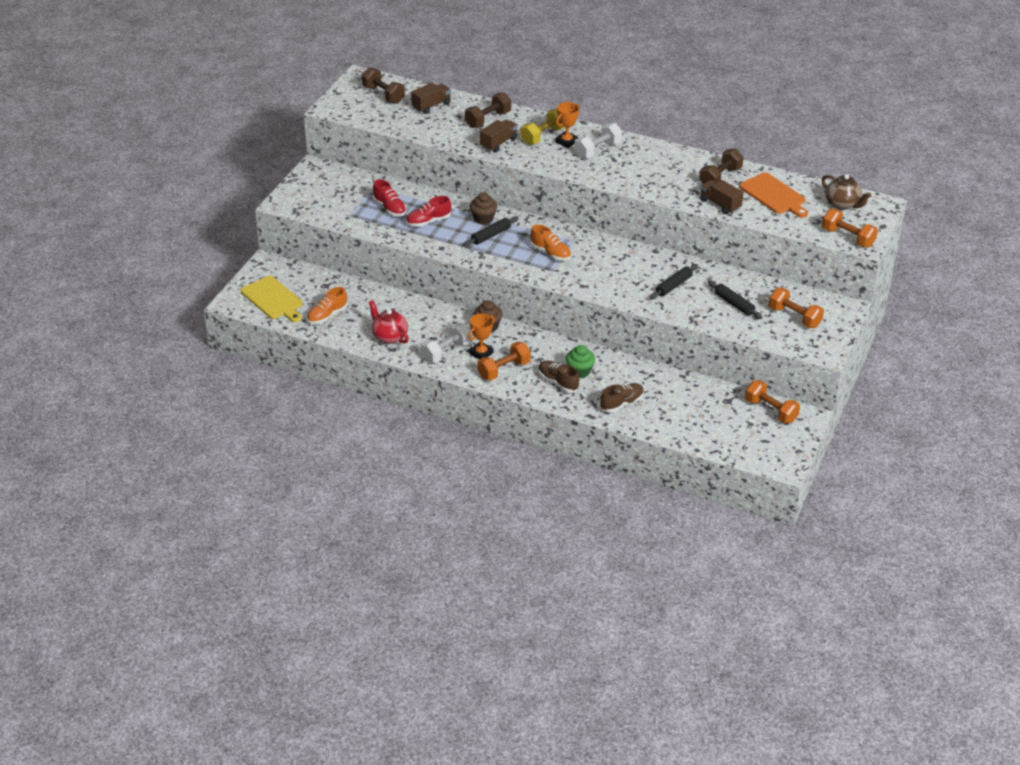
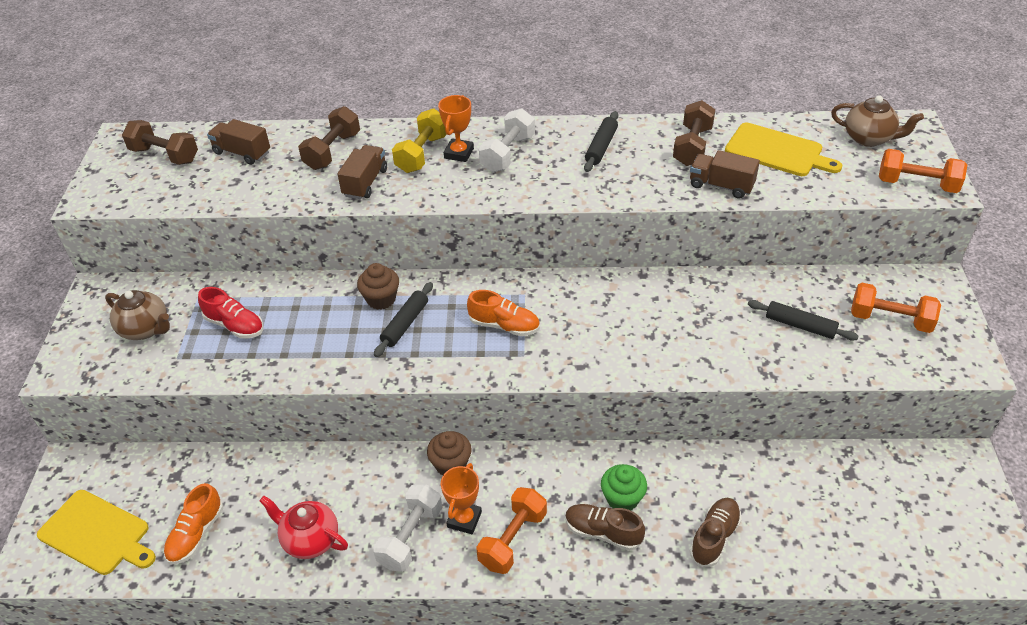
camera: 20 degrees left, 5 degrees up
red shoe [406,196,451,227] -> none
brown truck [411,83,451,114] -> brown truck turned 90 degrees counterclockwise [207,119,270,165]
black rolling pin [650,264,698,299] -> black rolling pin moved to [584,111,618,172]
orange cutting board [739,172,808,218] -> yellow cutting board [725,123,842,176]
orange dumbbell [745,380,800,423] -> none
none -> brown teapot [105,290,170,340]

